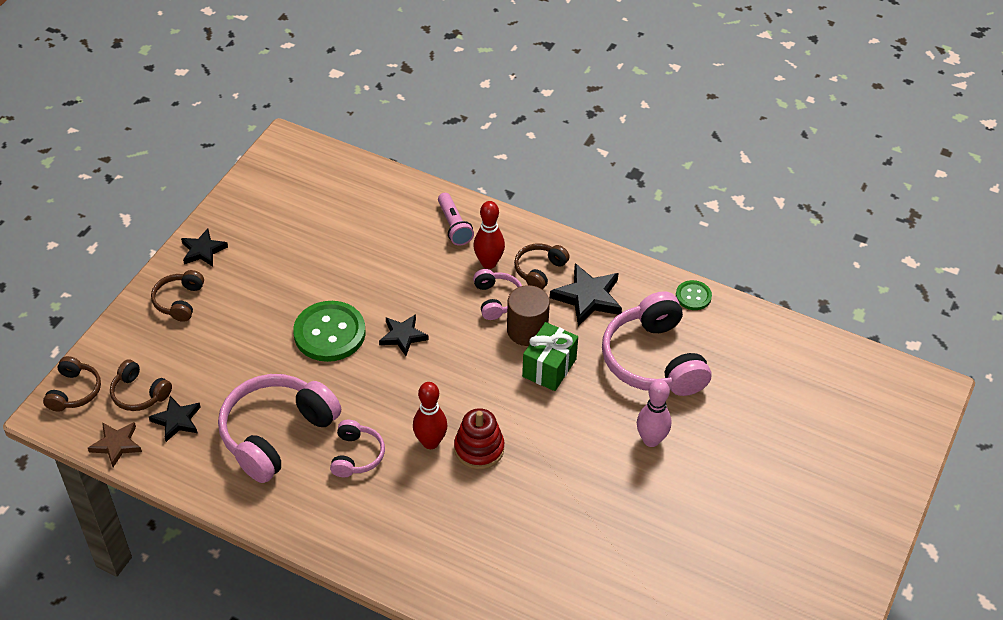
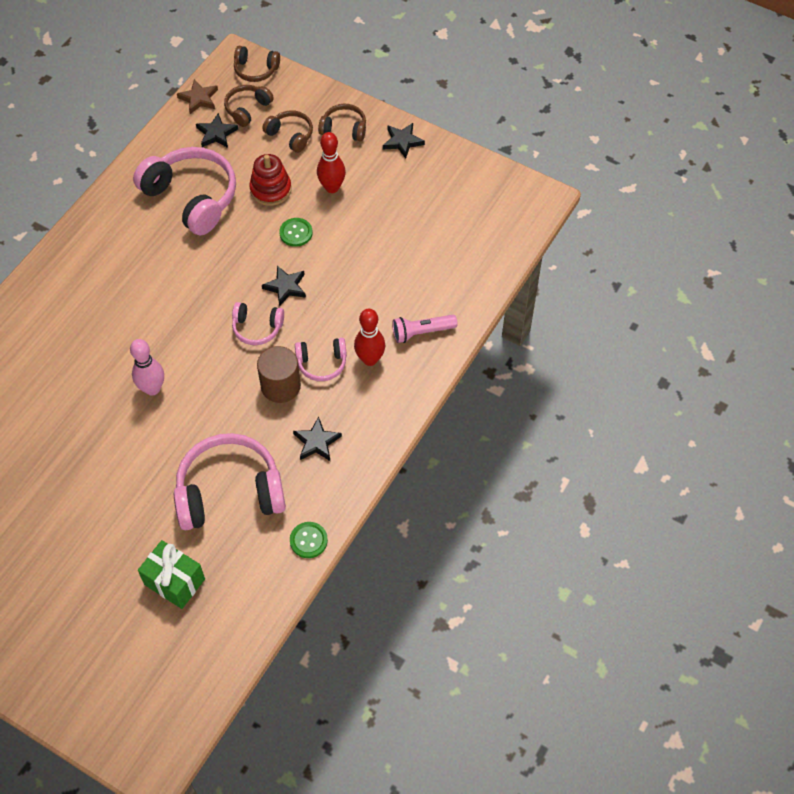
camera: 95 degrees right, 10 degrees up
green button [293,301,366,362] -> green button [279,218,313,247], size x0.51
pink headphones [330,420,385,477] -> pink headphones moved to [232,302,284,345]
red bowling pin [413,382,448,449] -> red bowling pin moved to [317,132,346,193]
red stacking toy [454,408,504,469] -> red stacking toy moved to [249,154,292,206]
brown headphones [514,243,570,290] -> brown headphones moved to [262,110,313,153]
green gift [522,322,578,391] -> green gift moved to [138,540,205,609]
black star [550,263,622,326] -> black star [293,417,342,461], size x0.65
pink bowling pin [637,380,671,447] -> pink bowling pin moved to [130,339,164,396]

